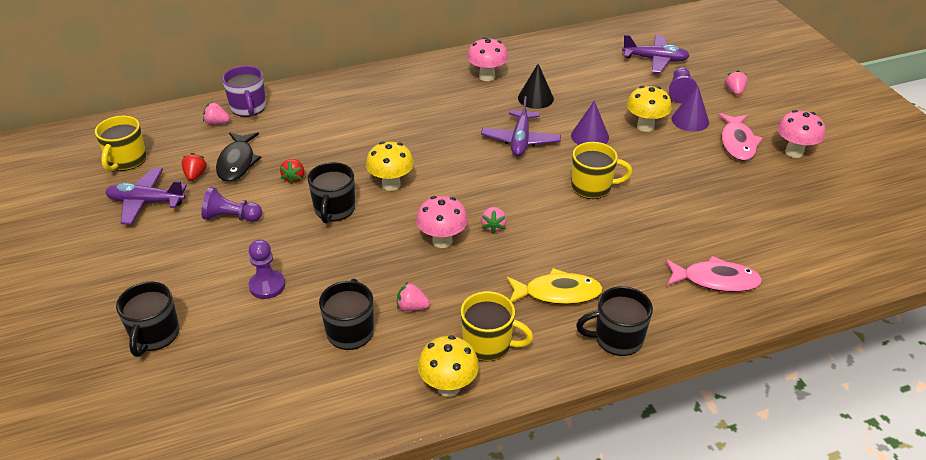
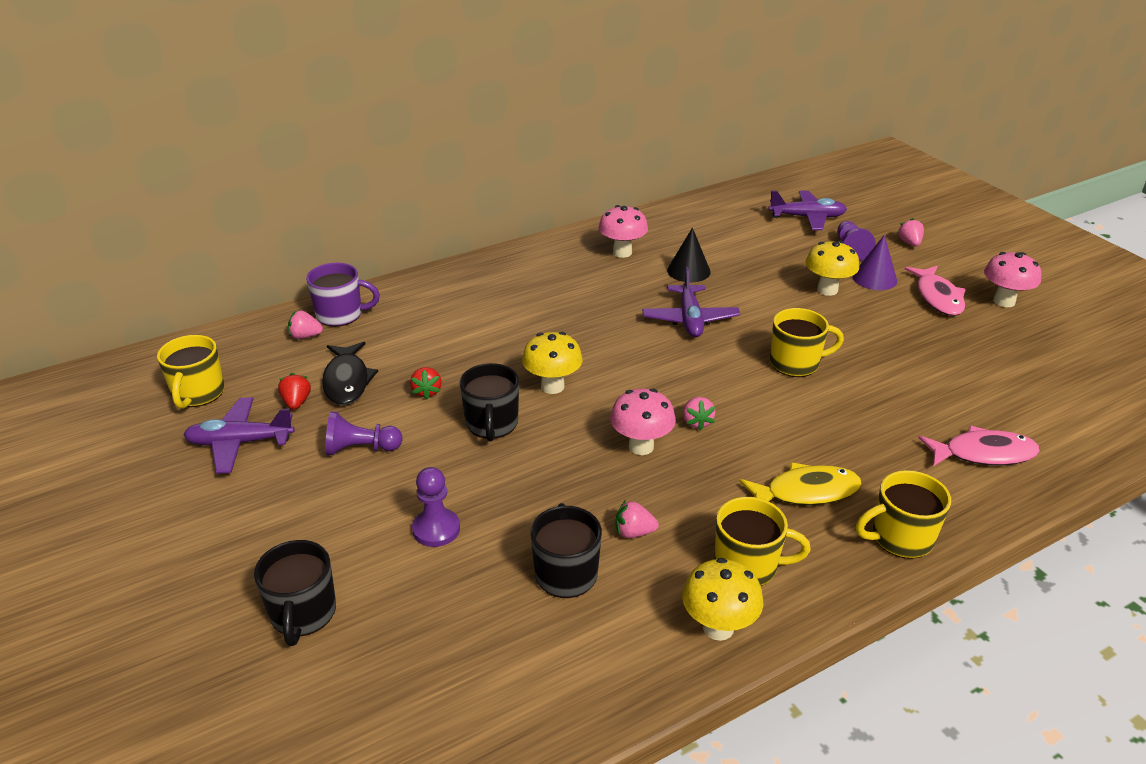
camera: 10 degrees left, 5 degrees down
purple mug [222,66,266,117] -> purple mug turned 60 degrees counterclockwise [306,263,380,327]
purple cone [571,101,609,145] -> none
black mug [576,286,653,356] -> yellow mug [856,470,951,559]

